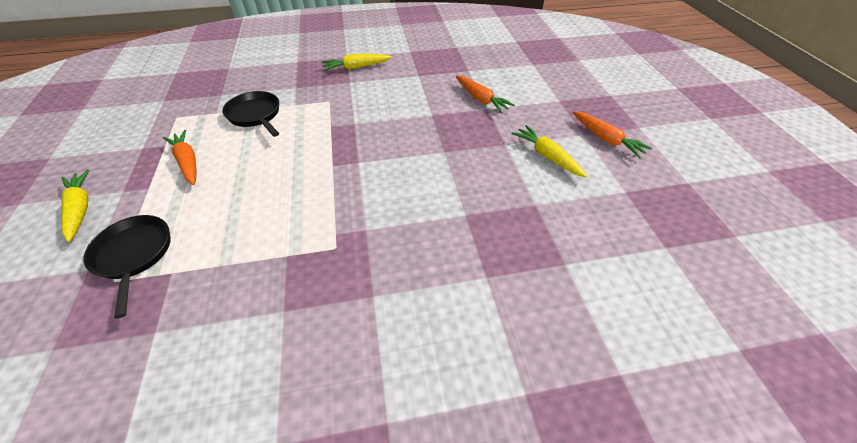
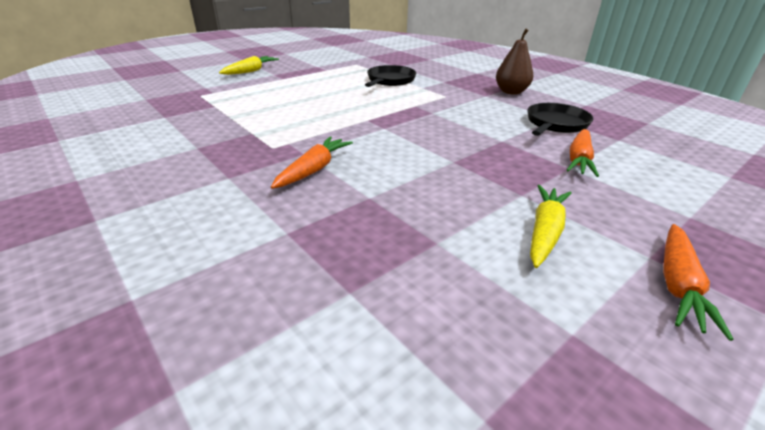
camera: 60 degrees right, 15 degrees down
black pan [83,215,171,319] -> black pan moved to [527,103,593,136]
orange carrot [163,130,197,185] -> orange carrot moved to [271,137,353,189]
yellow carrot [322,54,392,71] -> brown pear [496,29,533,95]

